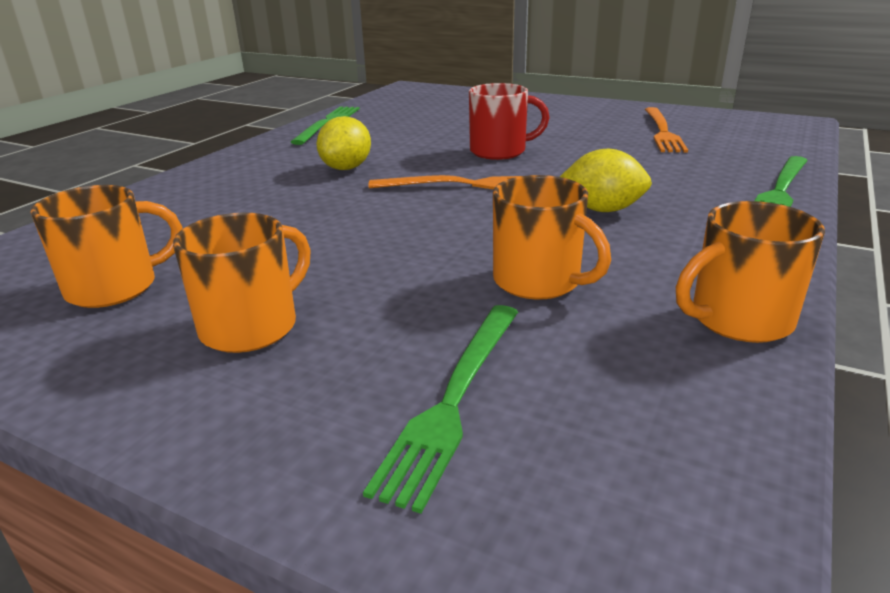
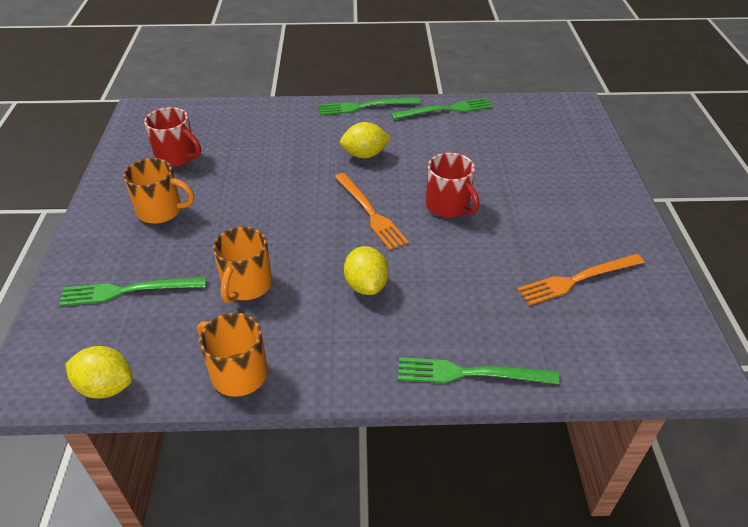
camera: 60 degrees right, 15 degrees up
orange mug [30,185,183,308] -> red mug [144,107,201,167]
none -> yellow lemon [65,346,133,399]
none -> green fork [318,98,421,115]

